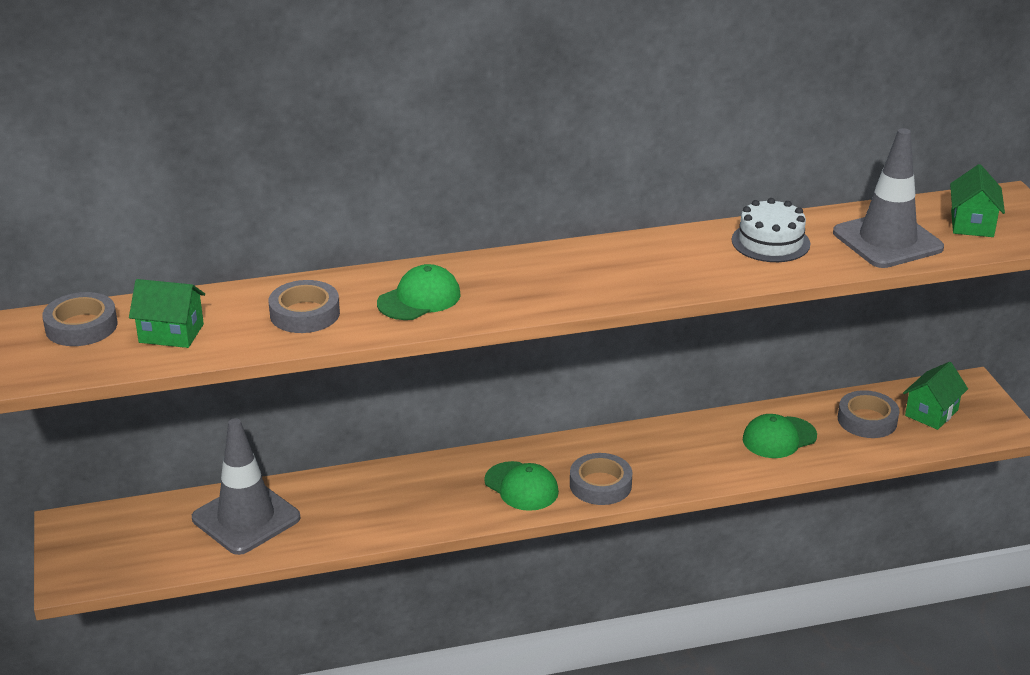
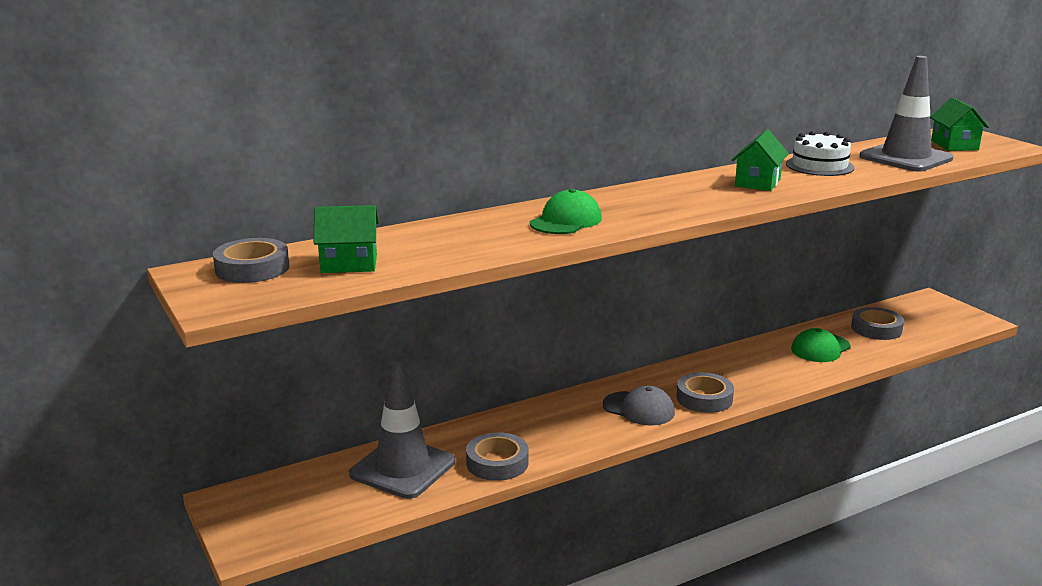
camera: 15 degrees left, 10 degrees down
grey tape [269,280,340,333] -> grey tape moved to [466,432,528,481]
green cap [484,461,559,511] -> grey cap [603,386,675,426]
green house [903,362,968,430] -> green house moved to [732,130,789,191]

